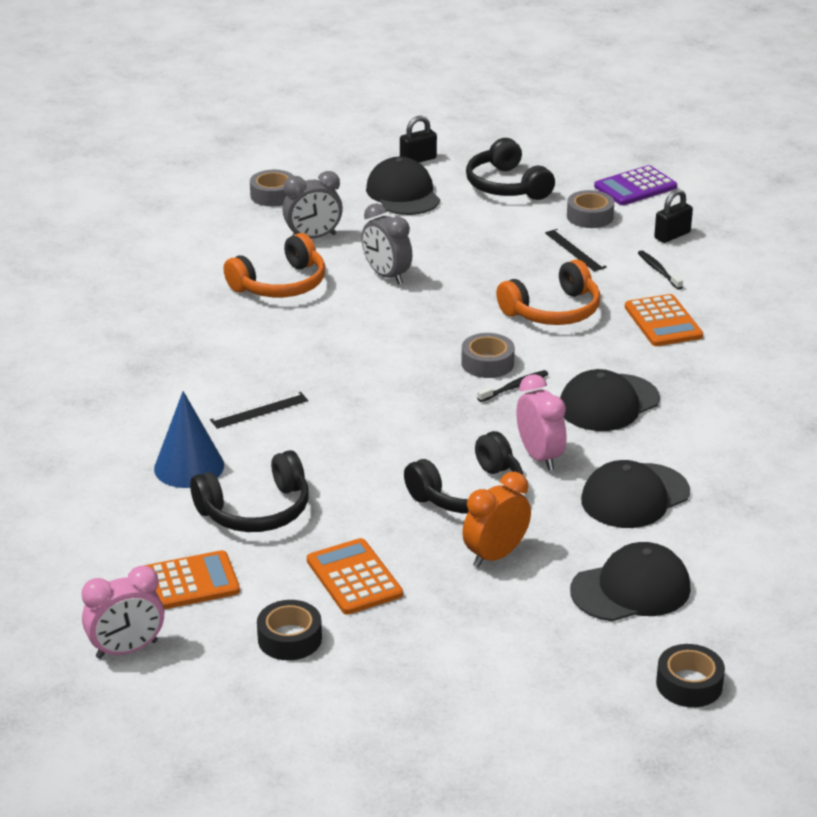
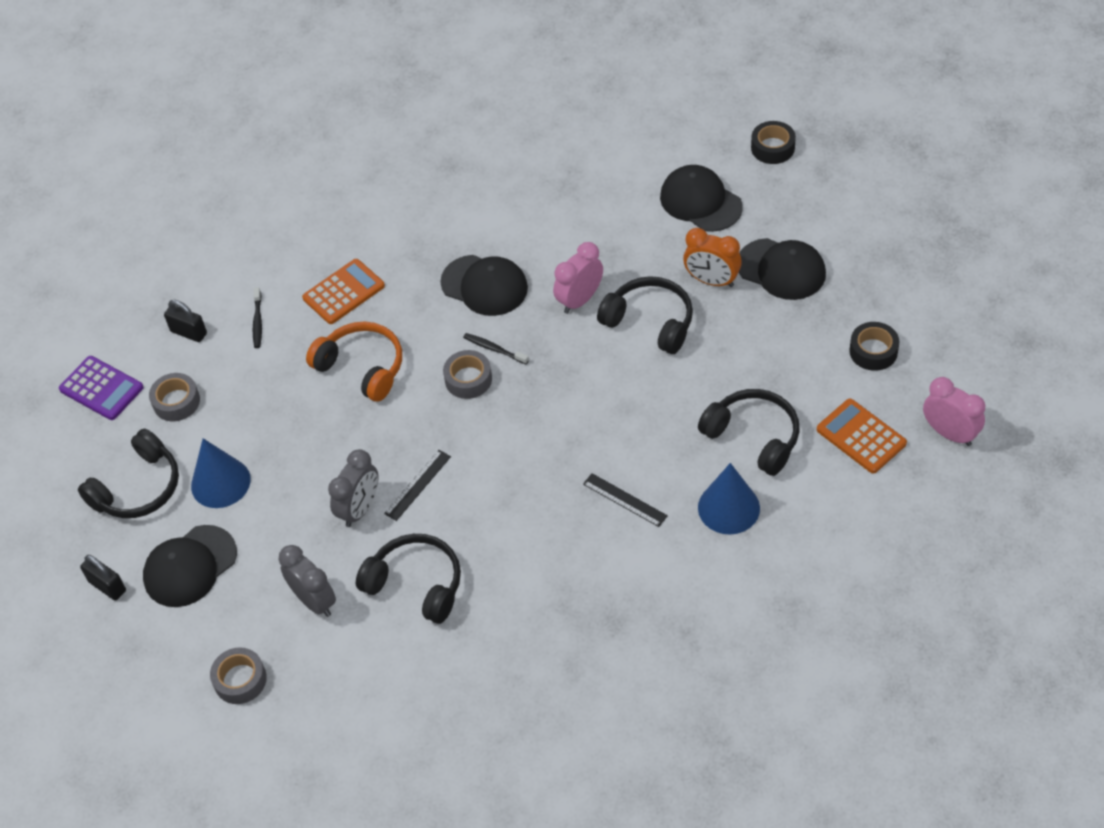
camera: 110 degrees left, 20 degrees up
orange headphones [224,233,325,297] -> black headphones [356,534,461,624]
orange calculator [307,538,403,615] -> none
black ruler [545,229,607,271] -> black ruler moved to [384,450,451,521]
black cap [581,460,690,528] -> black cap moved to [738,238,826,300]
black toothbrush [638,250,683,289] -> black toothbrush turned 45 degrees counterclockwise [253,287,262,348]
none -> blue cone [191,438,251,508]

